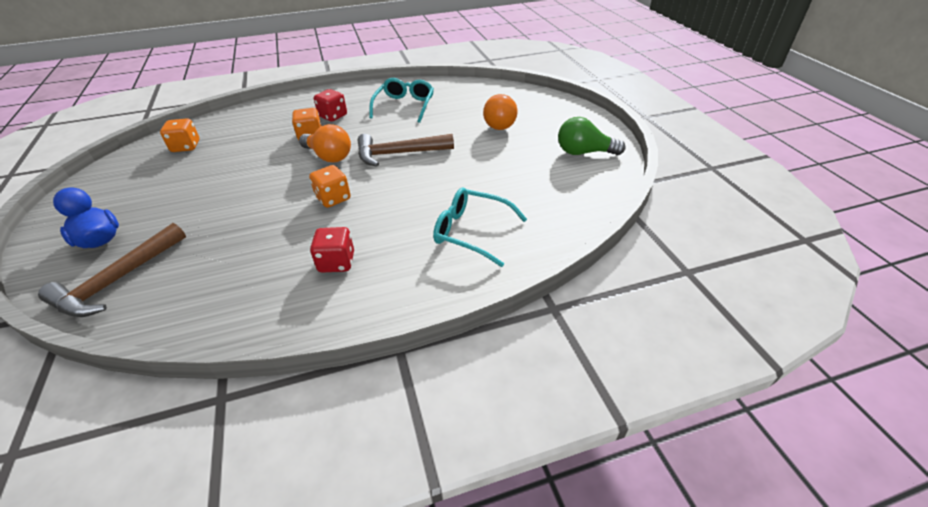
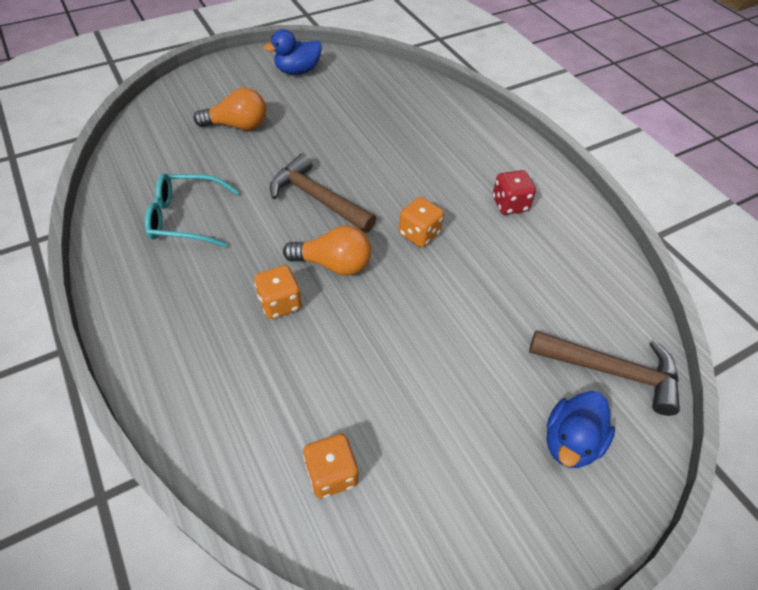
camera: 105 degrees left, 10 degrees up
orange light bulb [299,124,351,163] -> orange light bulb turned 75 degrees clockwise [283,226,371,276]
red dice [314,89,347,121] -> none
brown hammer [358,134,454,167] -> brown hammer turned 150 degrees clockwise [270,153,376,233]
turquoise glasses [433,188,527,267] -> none
green light bulb [558,117,625,155] -> blue duck [264,29,322,75]

